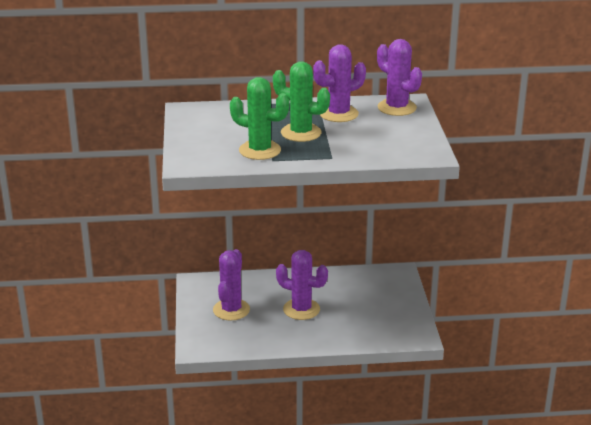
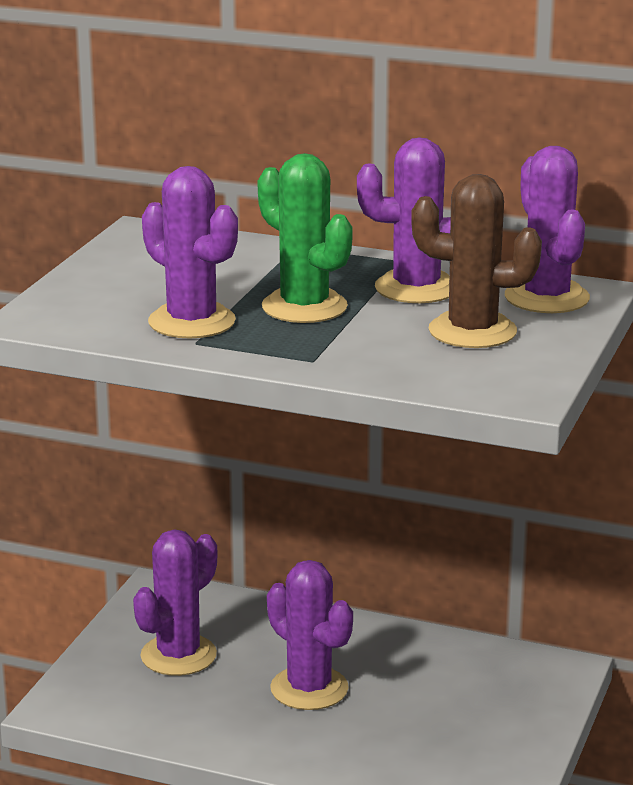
camera: 25 degrees right, 5 degrees down
green cactus [230,77,289,160] -> purple cactus [142,166,238,339]
none -> brown cactus [411,174,542,348]

